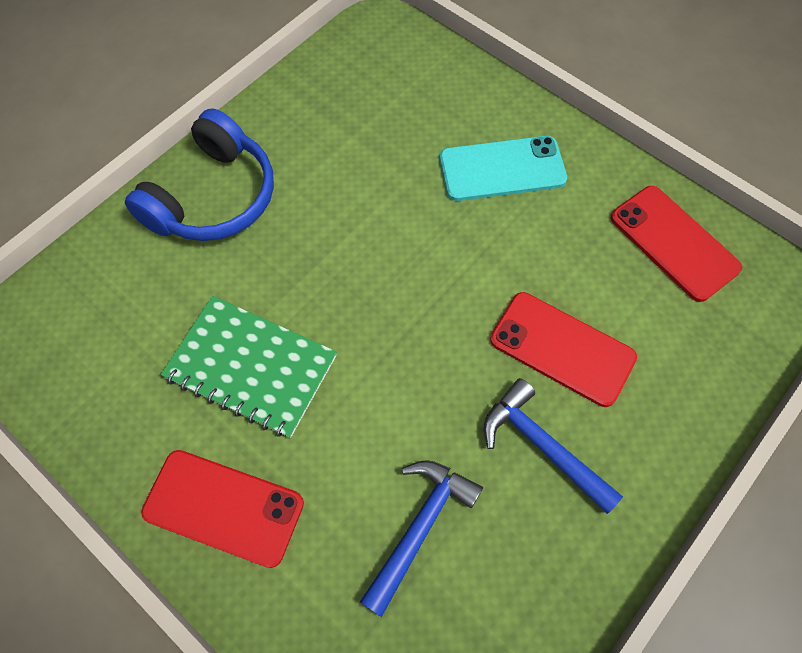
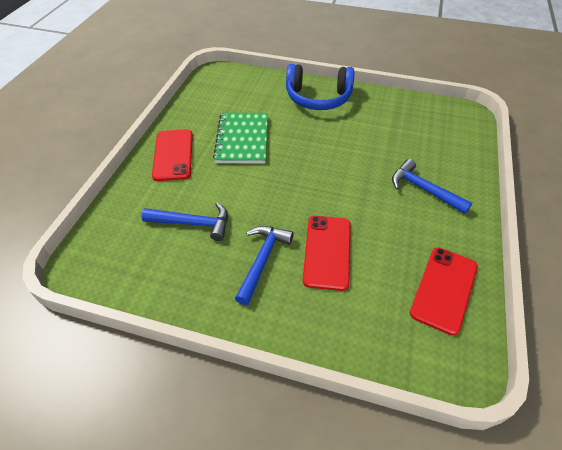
camera: 65 degrees right, 15 degrees down
turquoise phone [440,136,567,201] -> blue hammer [392,159,472,214]

